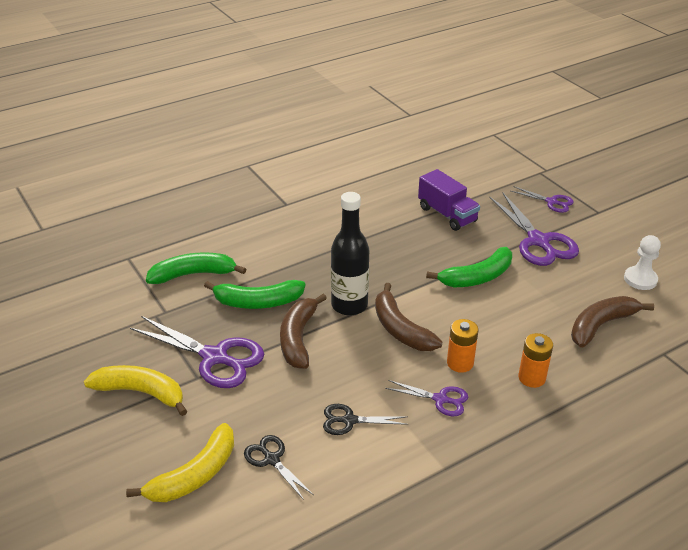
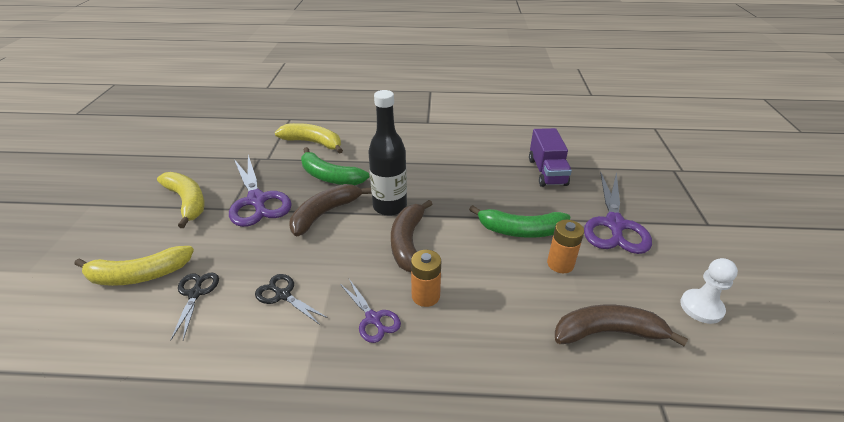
camera: 35 degrees right, 0 degrees up
green banana [146,252,246,284] -> yellow banana [275,123,343,154]
purple scissors [511,186,574,213] -> none
orange battery [518,333,553,388] -> orange battery moved to [547,220,584,273]

